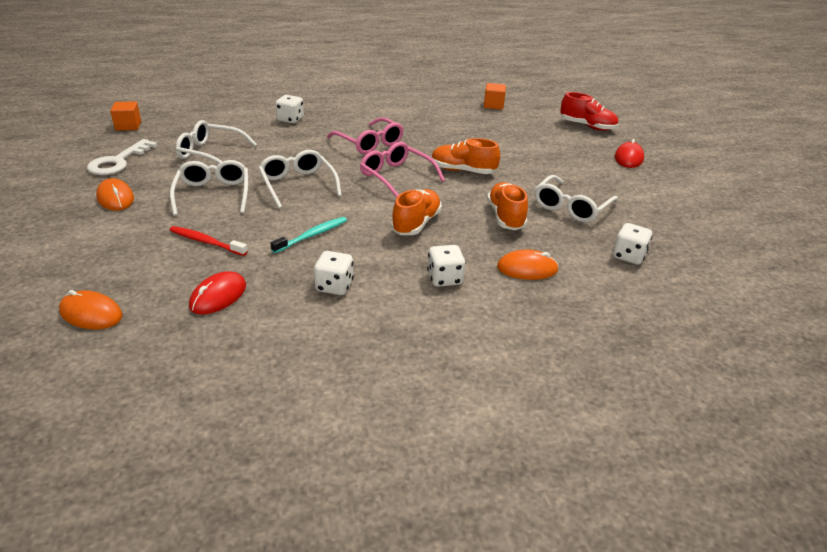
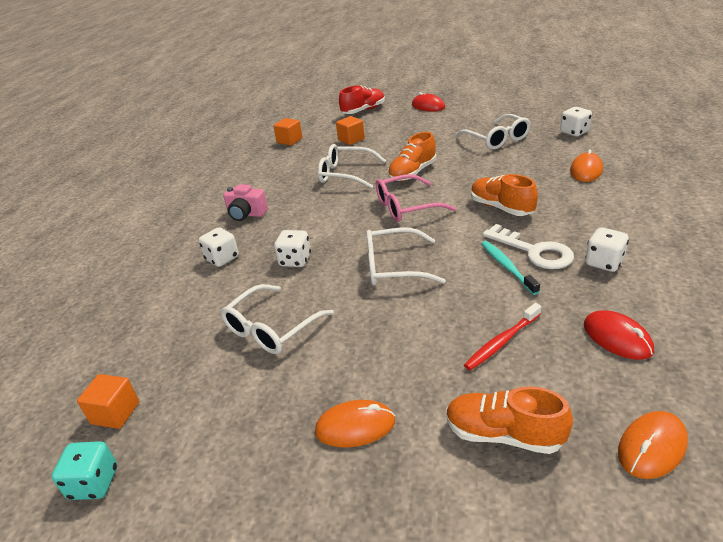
camera: 60 degrees left, 0 degrees up
white key [87,139,157,175] -> white key moved to [483,224,574,269]
white glasses [170,160,248,216] -> white glasses moved to [318,144,386,189]
pink glasses [327,117,404,154] -> none
white dice [427,245,466,287] -> white dice moved to [274,230,311,267]
orange shoe [487,182,528,230] -> orange shoe moved to [446,386,573,454]
none -> turquoise dice [52,441,117,500]
none -> pink camera [223,184,268,221]
none -> orange cube [336,116,365,145]

